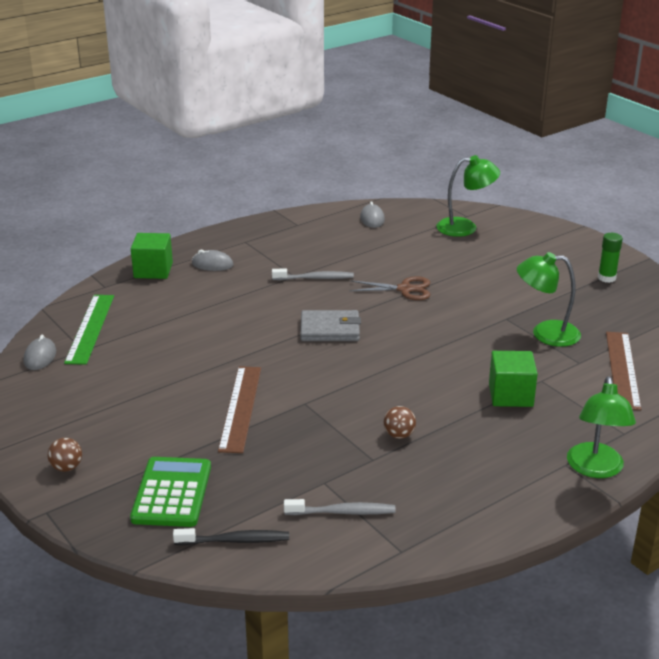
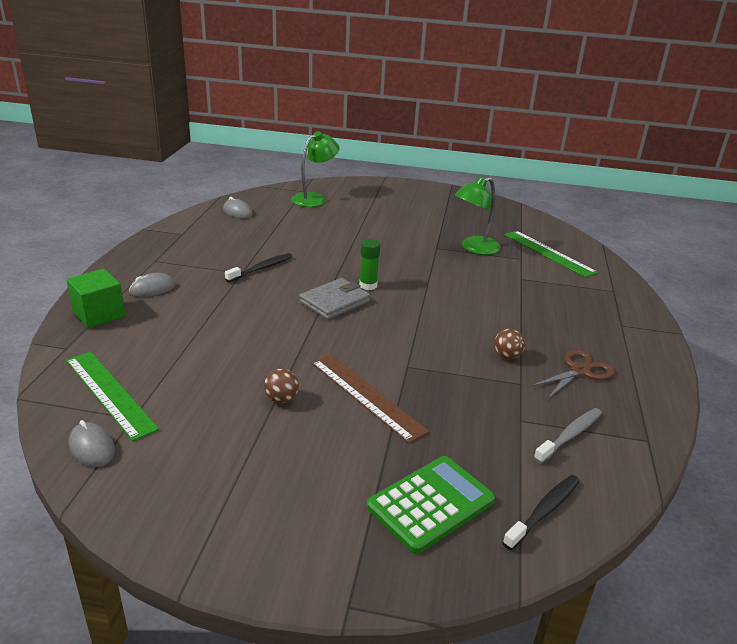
camera: 45 degrees left, 0 degrees up
brown ball [47,438,82,472] -> brown ball moved to [264,369,299,403]
green calculator [130,457,211,527] -> green calculator turned 90 degrees clockwise [366,456,495,554]
grey toothbrush [272,268,354,280] -> black toothbrush [225,253,293,282]
brown scissors [349,276,430,300] -> brown scissors moved to [530,350,615,399]
green cube [489,351,538,407] -> none
green lamp [567,376,636,478] -> none
green glue stick [598,233,623,283] -> green glue stick moved to [359,239,380,290]
brown ruler [606,332,642,410] -> green ruler [504,231,598,278]

